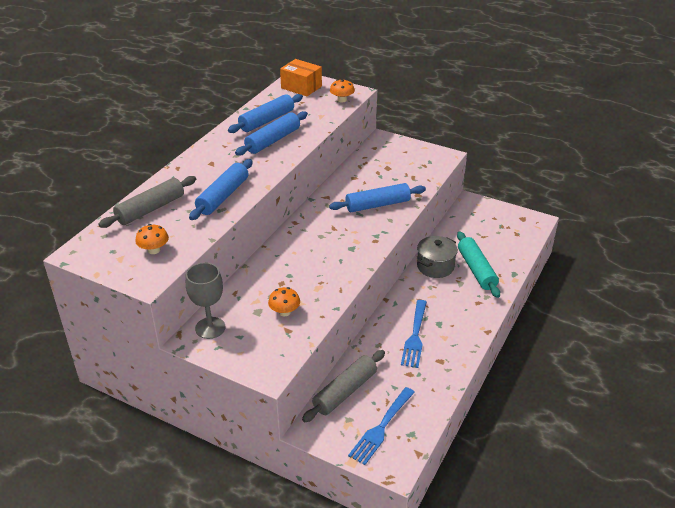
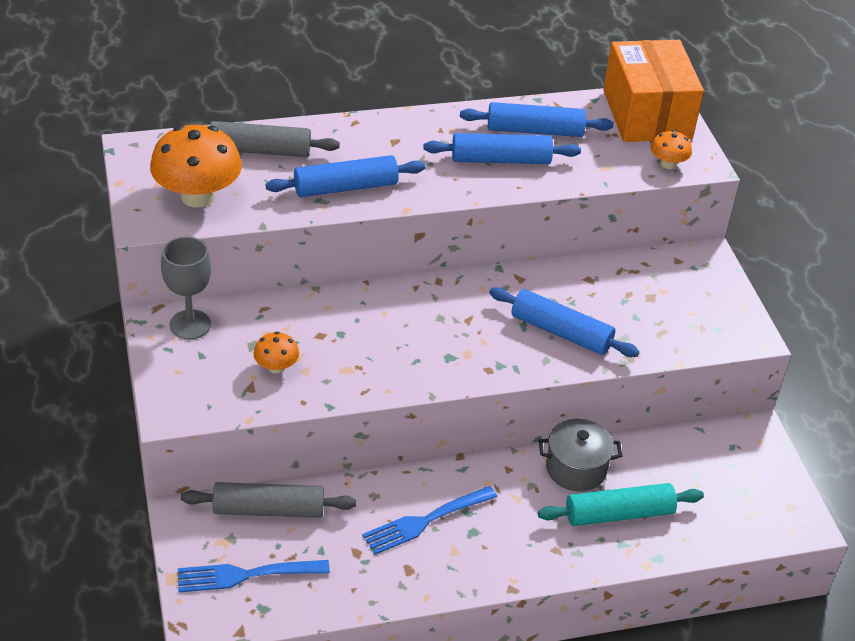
camera: 45 degrees right, 5 degrees up
orange mushroom [135,224,169,254] -> orange mushroom [150,125,242,207], size x2.04
orange box [280,59,322,96] -> orange box [603,40,704,142], size x1.65
turquoise rolling pin [457,231,500,298] -> turquoise rolling pin turned 45 degrees clockwise [538,483,704,526]

